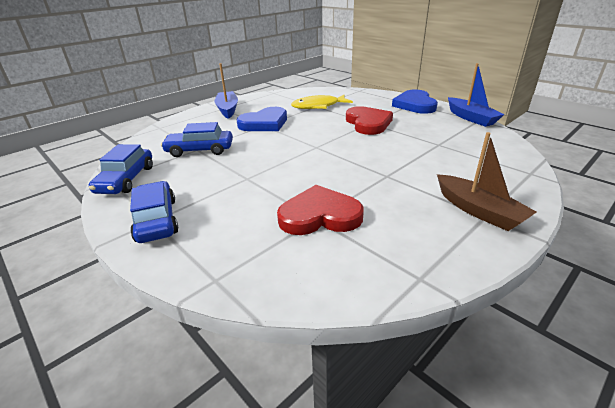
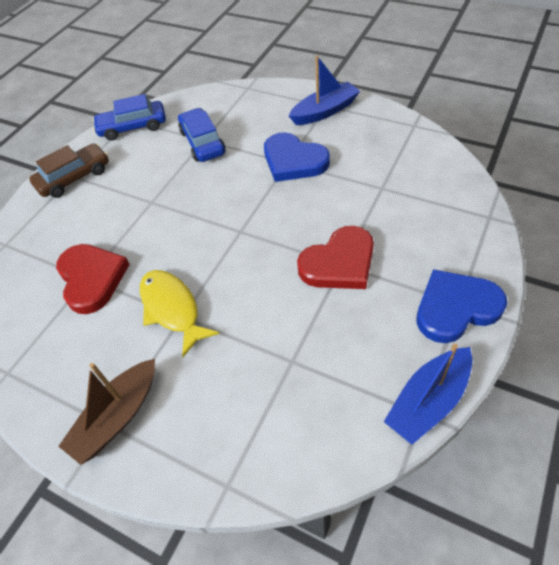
camera: 75 degrees right, 20 degrees up
blue car [130,181,178,243] -> brown car [29,143,109,198]
yellow fish [291,95,353,109] -> yellow fish moved to [140,270,220,357]

